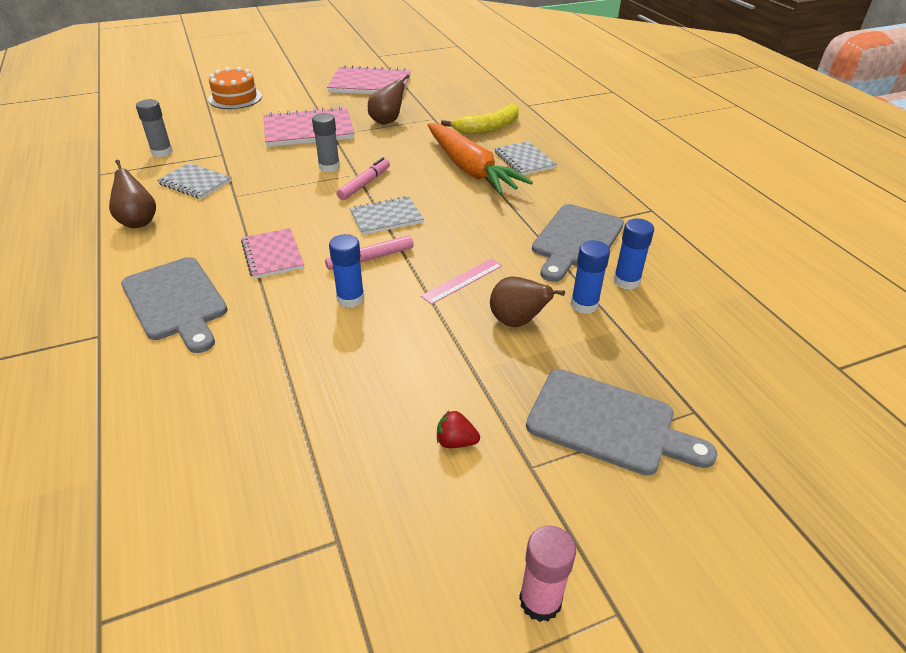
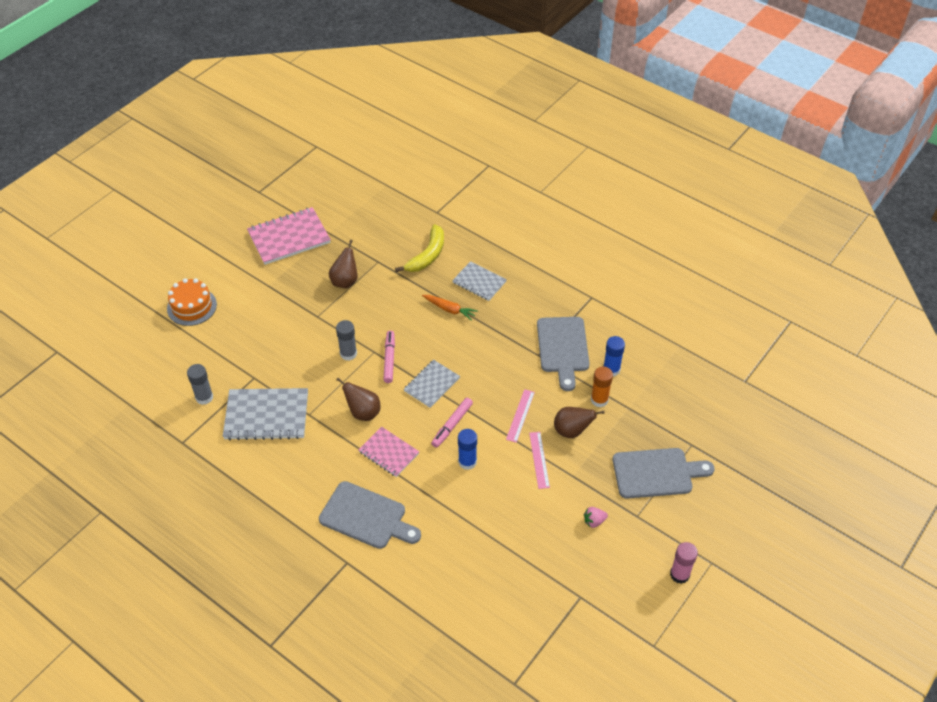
camera: 30 degrees left, 10 degrees up
brown pear [109,160,156,228] -> brown pear moved to [336,378,380,421]
grey notebook [157,163,232,199] -> grey notebook [223,388,308,440], size x1.64
pink notebook [264,106,355,147] -> none
orange carrot [427,123,533,195] -> orange carrot [422,295,478,321], size x0.47
red strawberry [437,410,480,448] -> pink strawberry [584,507,608,528]
blue glue stick [571,240,610,314] -> orange glue stick [591,366,613,407]
none -> pink ruler [529,432,550,489]

